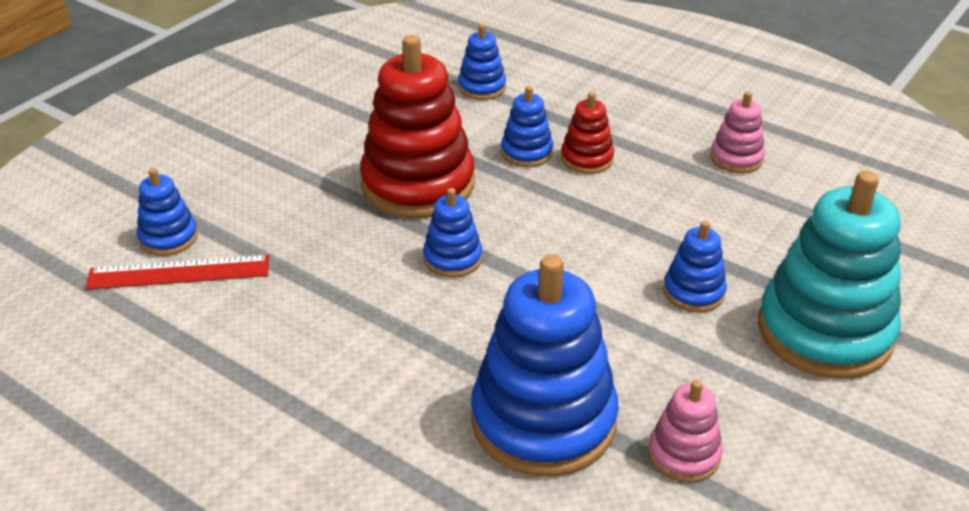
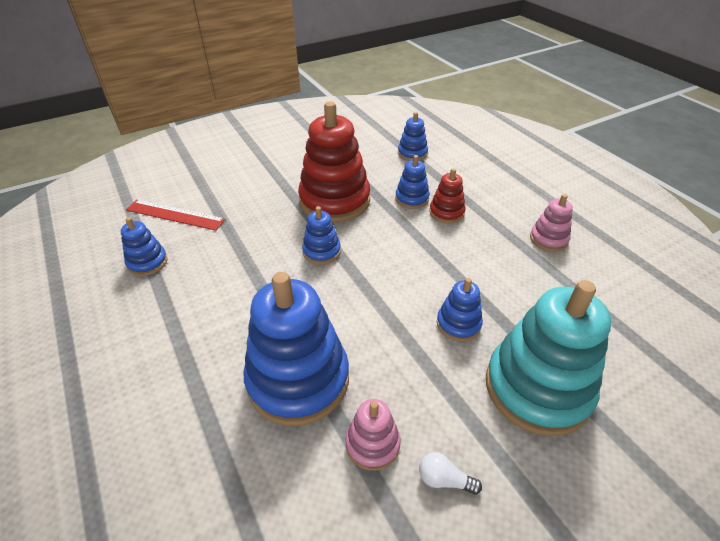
camera: 25 degrees right, 5 degrees up
blue stacking toy [137,168,198,256] -> blue stacking toy moved to [121,217,168,276]
none -> white light bulb [419,452,482,495]

